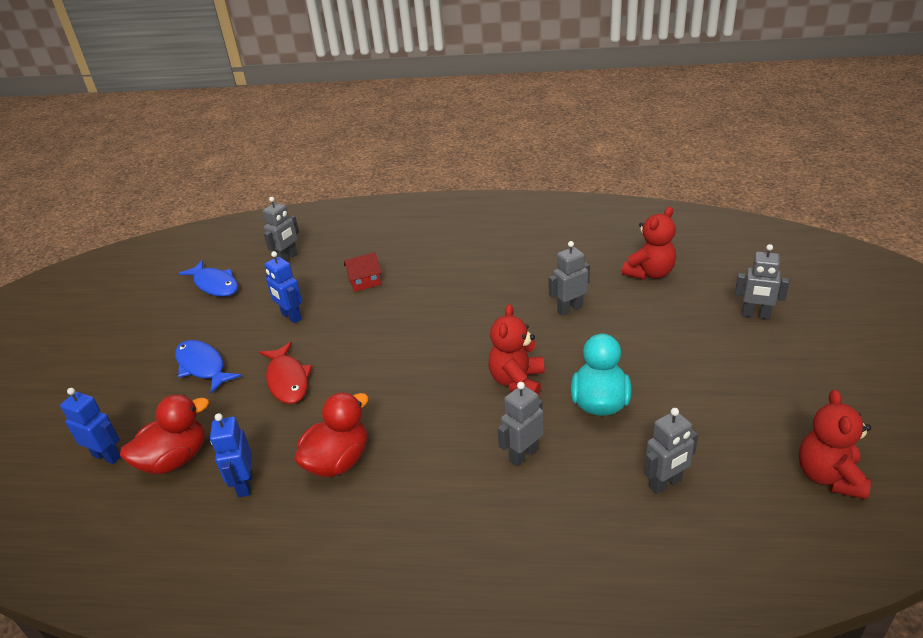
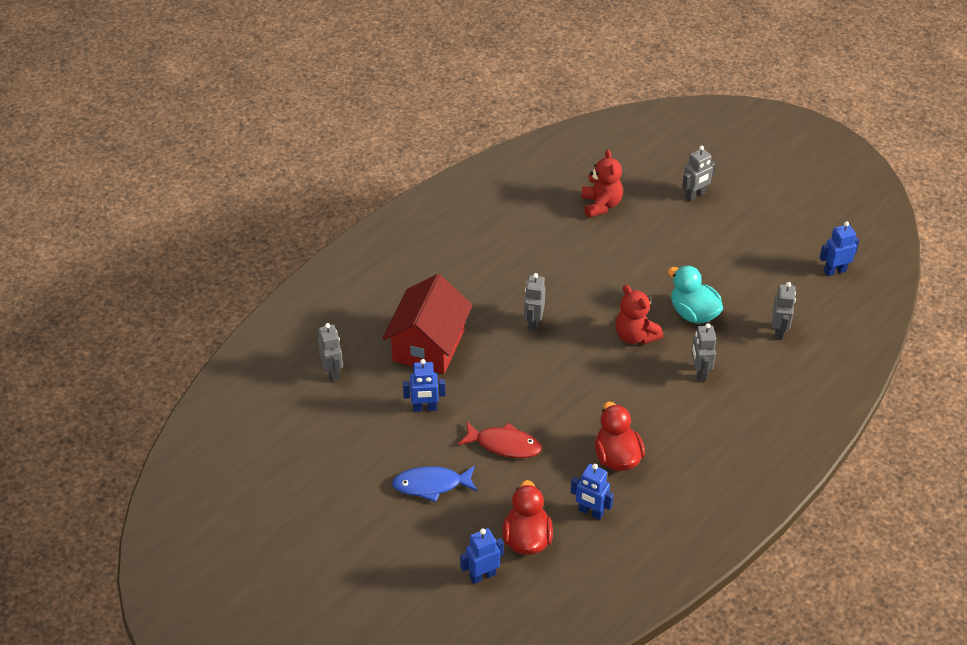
camera: 55 degrees left, 10 degrees up
blue fish [178,260,238,297] -> none
red house [344,252,382,292] -> red house [382,274,473,374], size x2.33
grey robot [549,241,590,316] -> grey robot moved to [524,273,546,331]
red teddy bear [799,390,871,500] -> blue robot [820,221,859,276]

